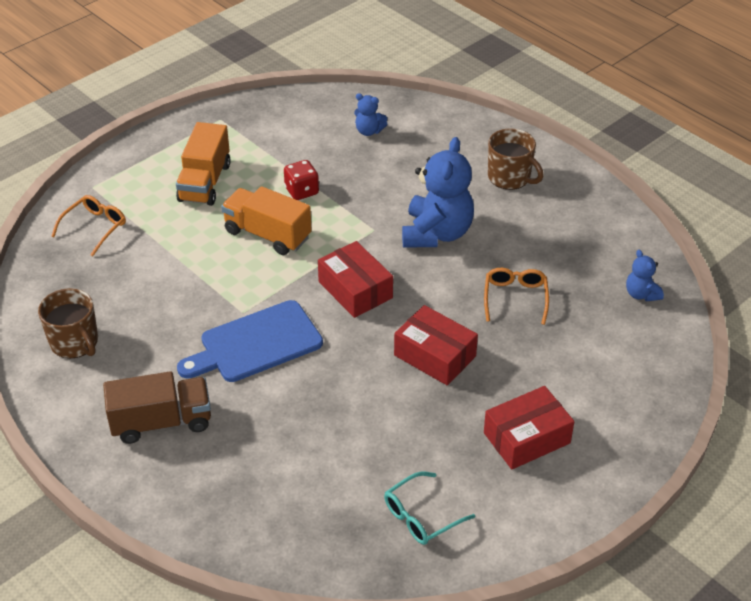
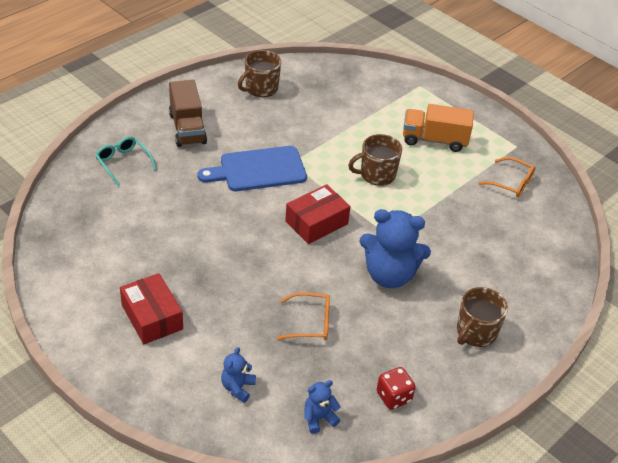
camera: 85 degrees right, 0 degrees up
orange glasses [51,195,126,256] -> orange glasses moved to [479,157,536,197]
blue cutting board [177,300,323,382] -> blue cutting board turned 75 degrees counterclockwise [198,146,307,191]
orange truck [221,186,312,255] -> brown mug [348,134,402,186]
red dice [284,160,319,200] -> red dice moved to [377,367,415,410]
blue teddy bear [354,93,387,136] -> blue teddy bear moved to [221,347,256,403]
turquoise glasses [384,471,475,545] -> turquoise glasses moved to [95,136,157,186]
red box [394,305,478,385] -> none

